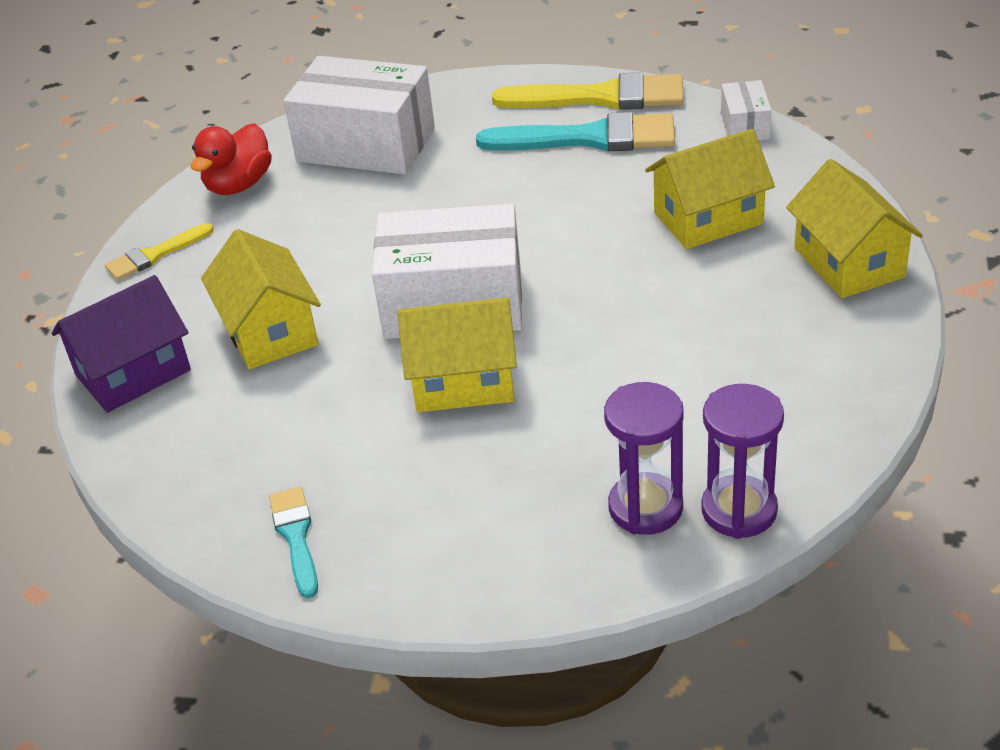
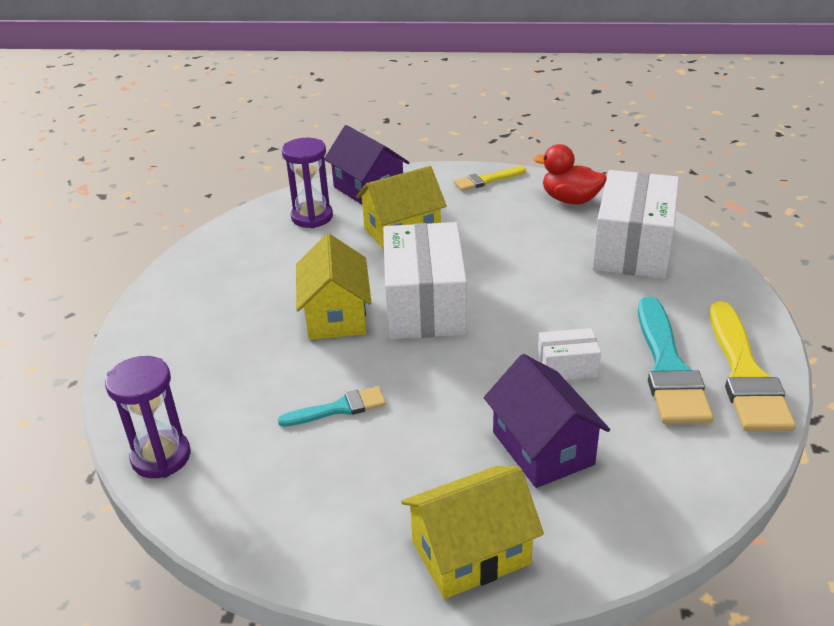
camera: 85 degrees right, 5 degrees down
yellow brush [105,223,214,280] -> yellow brush turned 75 degrees counterclockwise [454,166,526,191]
turquoise brush [269,487,318,598] -> turquoise brush moved to [278,386,386,427]
purple hourglass [604,382,684,535] -> purple hourglass moved to [282,138,333,228]
yellow house [645,129,775,249] -> purple house [484,354,610,488]
white box [721,80,772,140] -> white box moved to [537,328,601,380]

